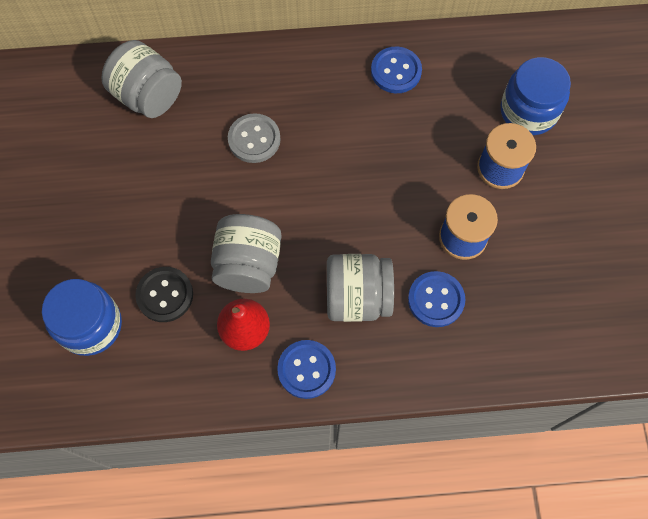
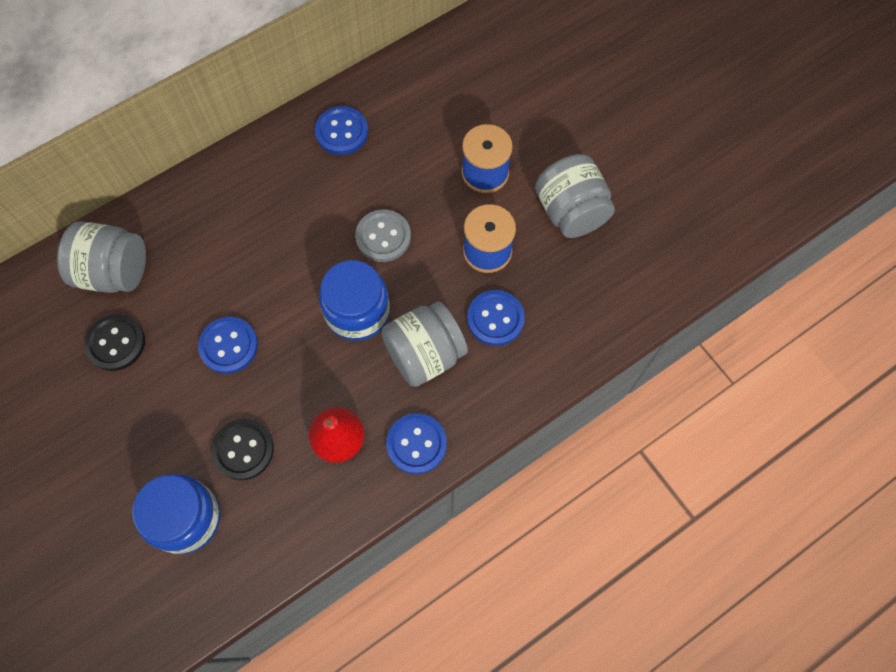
camera: 30 degrees left, 0 degrees up
grey jar [211,214,282,293] -> grey jar moved to [535,154,615,238]
grey button [228,113,281,163] -> grey button moved to [355,210,411,262]
blue jar [501,57,571,135] -> blue jar moved to [319,260,390,341]
none -> black button [84,314,145,371]
none -> blue button [198,317,258,374]

